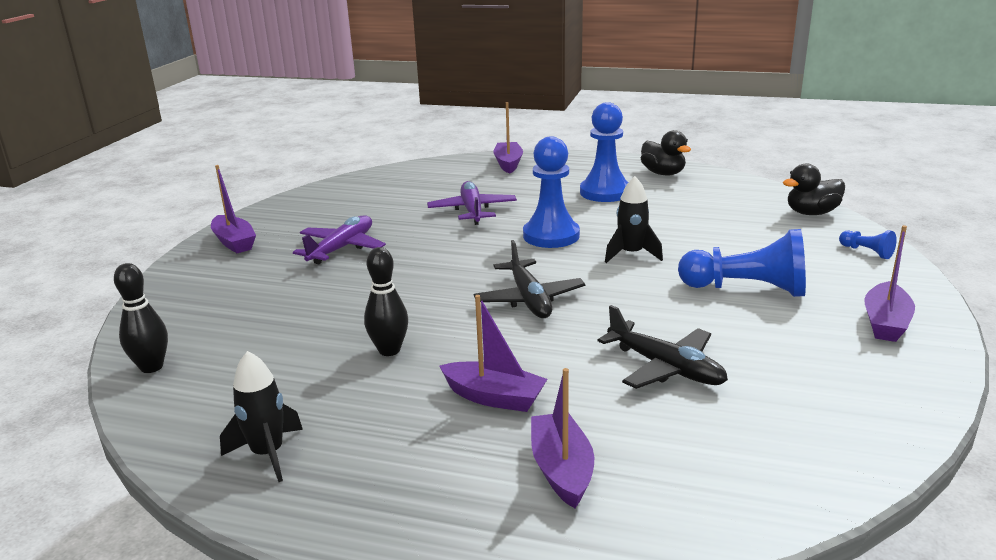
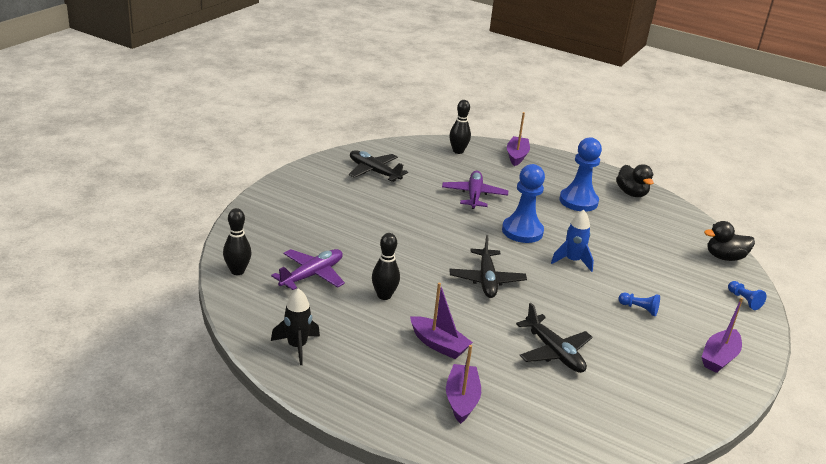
camera: 10 degrees right, 5 degrees up
purple boat [211,165,256,253] -> none
purple plane [293,215,386,264] -> purple plane moved to [271,249,345,290]
black rocket [605,176,663,263] -> blue rocket [551,210,594,272]
blue pawn [678,229,806,297] -> blue pawn [618,293,660,316], size x0.46
none -> black plane [349,150,408,182]
none -> black bowling pin [449,100,471,154]

